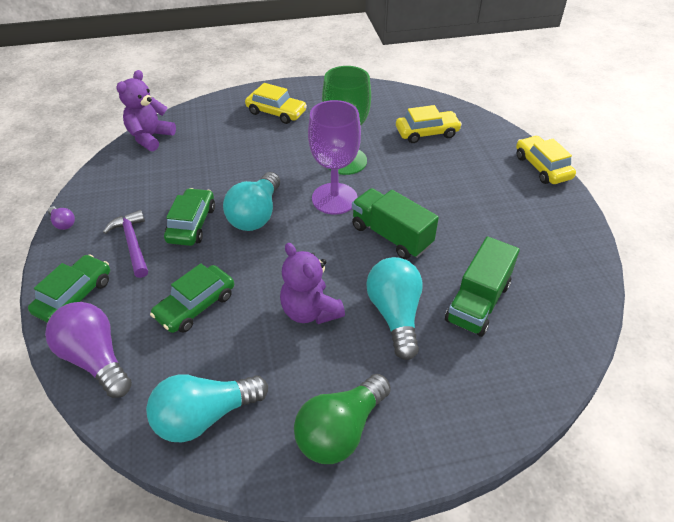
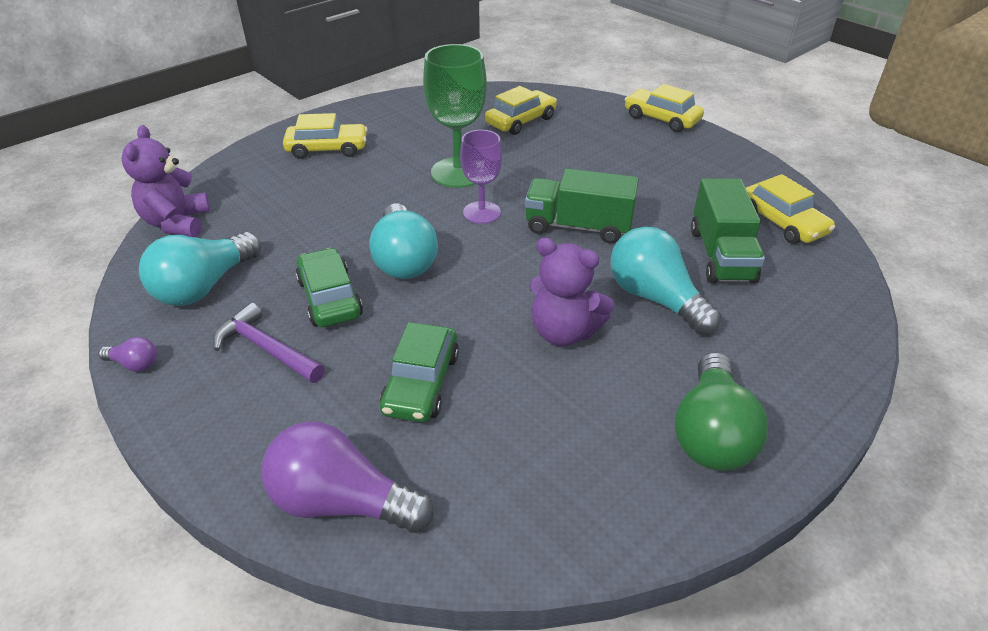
camera: 30 degrees left, 5 degrees down
green car [28,254,110,323] -> none
turquoise light bulb [146,374,268,442] -> turquoise light bulb moved to [139,232,261,306]
purple goblet [308,100,361,215] -> purple goblet [460,130,502,224], size x0.64
none -> yellow car [746,174,835,244]

